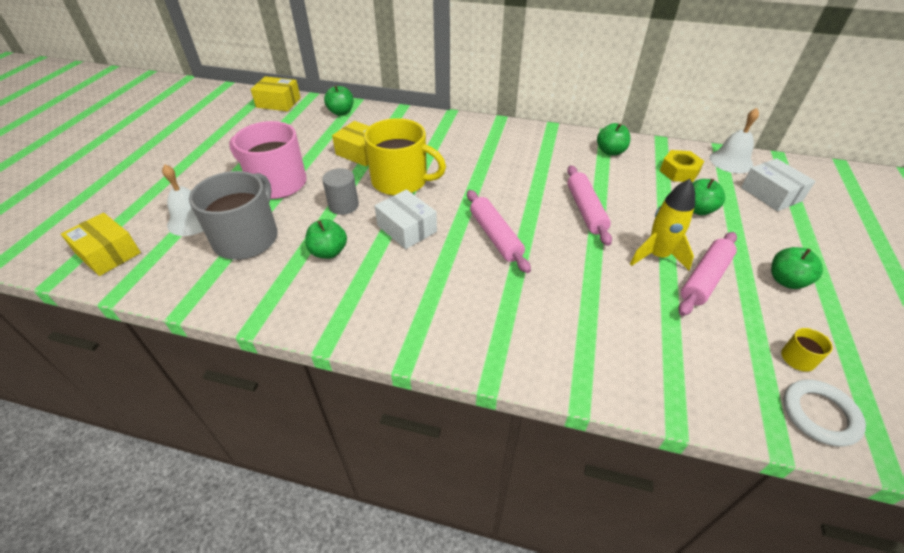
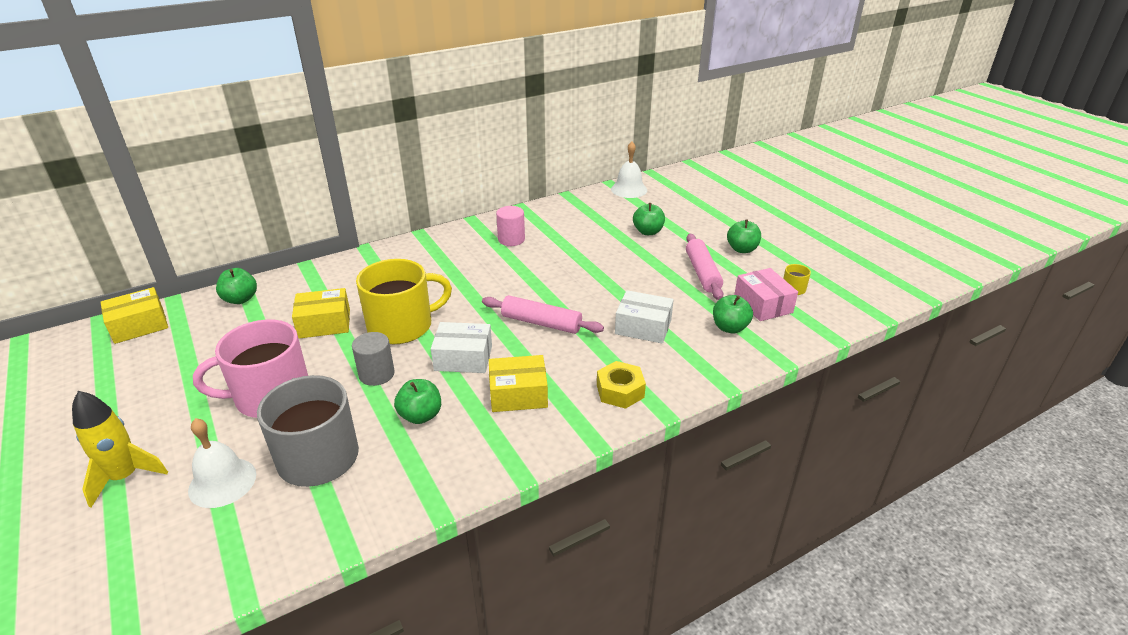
camera: 45 degrees left, 10 degrees down
yellow box [61,213,141,276] -> yellow box moved to [489,355,548,412]
pink rolling pin [567,165,612,246] -> none
green apple [597,123,630,156] -> green apple moved to [713,295,753,334]
yellow rocket [630,179,695,271] -> yellow rocket moved to [72,391,168,507]
yellow nut [660,150,704,183] -> yellow nut moved to [597,361,646,409]
white box [741,158,815,211] -> white box moved to [615,290,674,344]
white ring [783,379,866,447] -> none
none -> pink cylinder [496,206,525,246]
none -> pink box [734,268,798,321]

